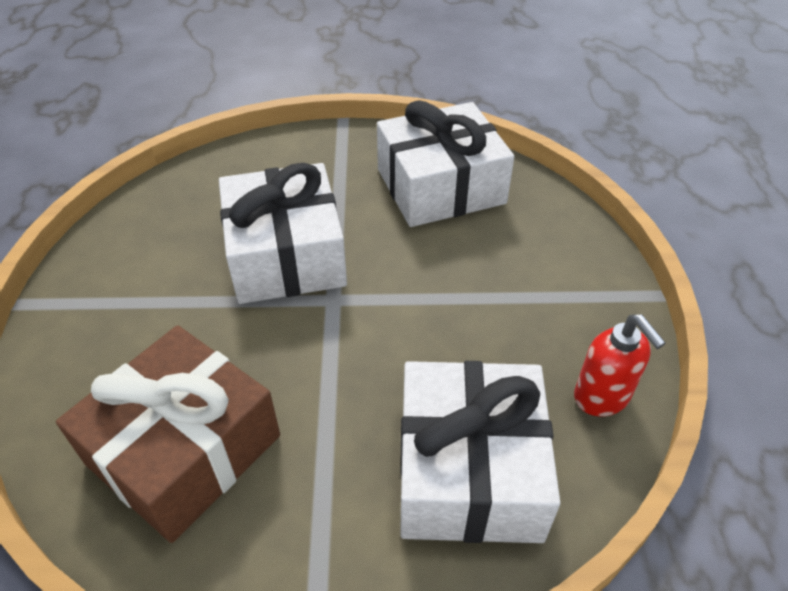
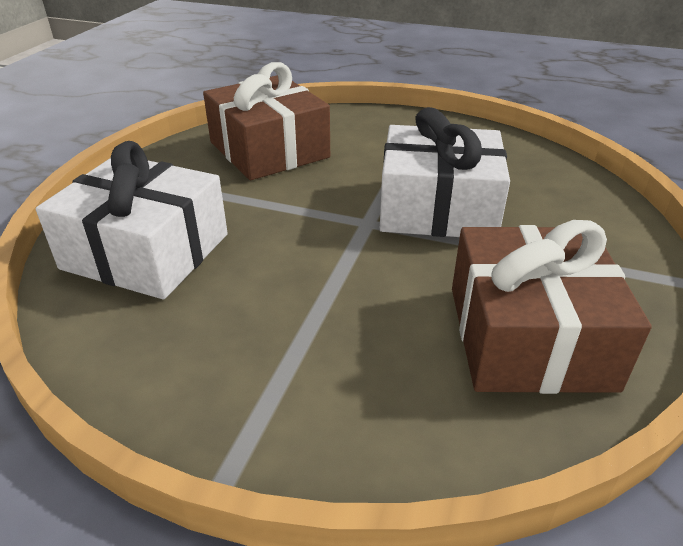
camera: 110 degrees right, 10 degrees down
white gift [377,100,515,227] -> brown gift [452,220,652,394]
red soap dispenser [574,314,666,417] -> none

